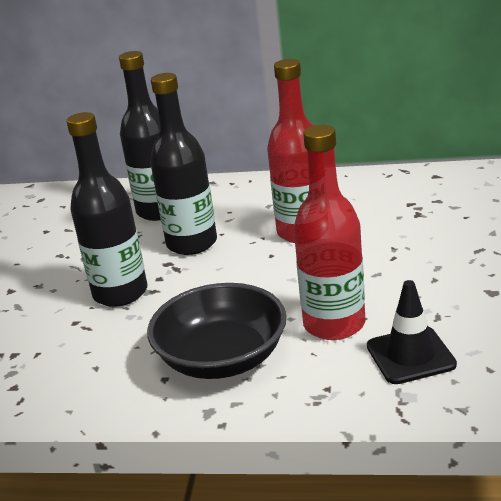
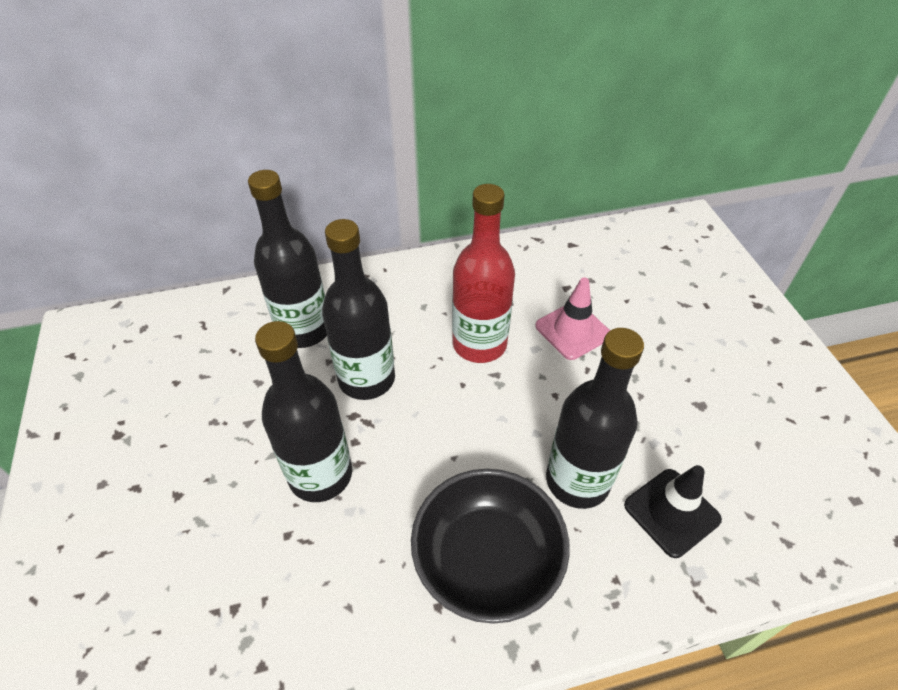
camera: 25 degrees left, 20 degrees up
red bottle [294,125,365,340] -> black bottle [546,328,644,509]
none -> pink traffic cone [535,278,610,360]

